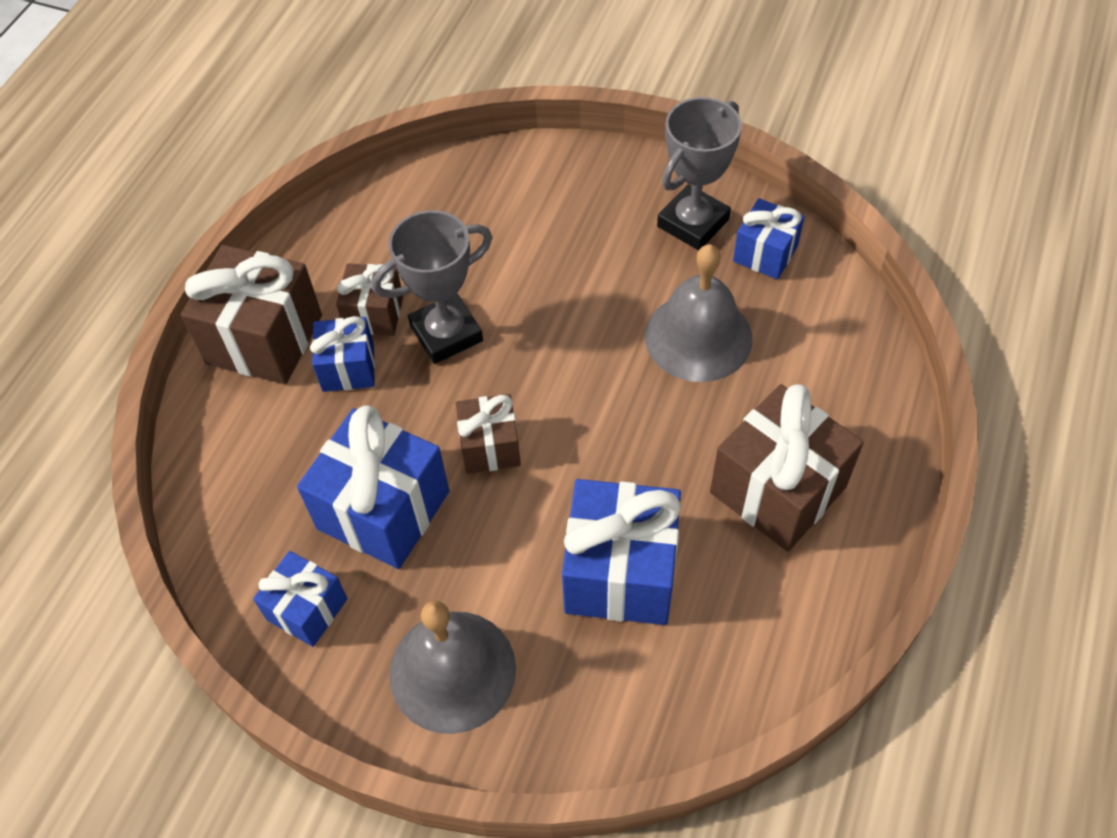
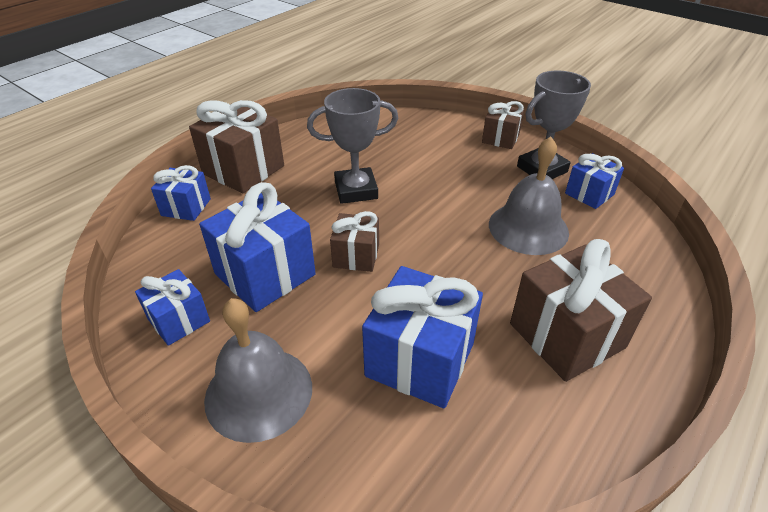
camera: 15 degrees right, 15 degrees down
blue gift [310,316,375,392] -> blue gift moved to [151,165,211,221]
brown gift [336,264,403,336] -> brown gift moved to [482,101,524,149]

